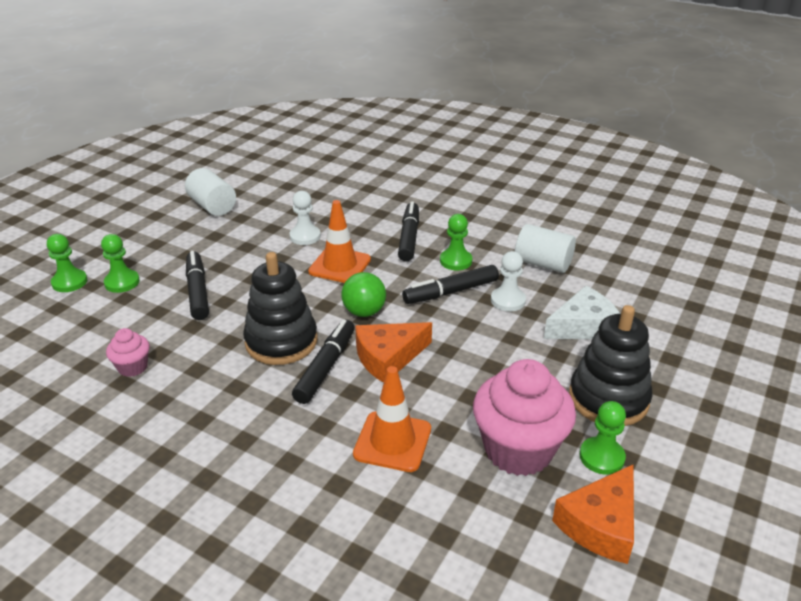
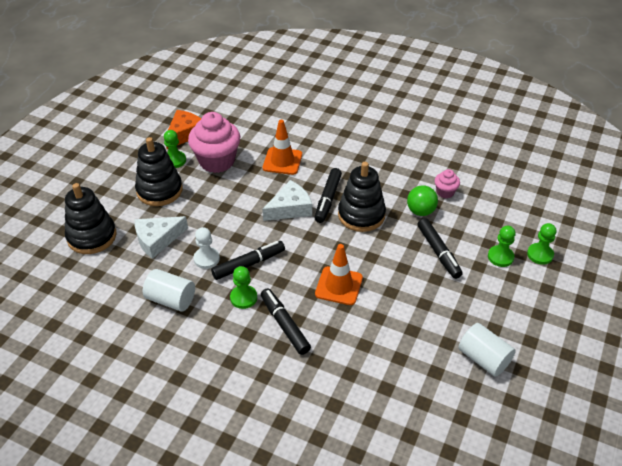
camera: 175 degrees right, 10 degrees up
white pawn [289,191,321,245] -> none
green ball [341,272,386,317] -> green ball moved to [407,185,438,216]
orange cheese [355,322,432,383] -> white cheese [262,180,312,221]
black marker [398,201,419,262] -> black marker turned 150 degrees clockwise [261,288,311,355]
none -> black stacking toy [65,183,116,254]

